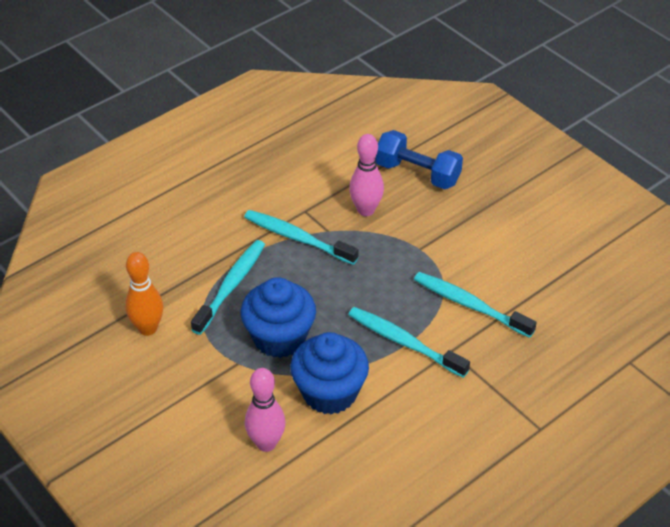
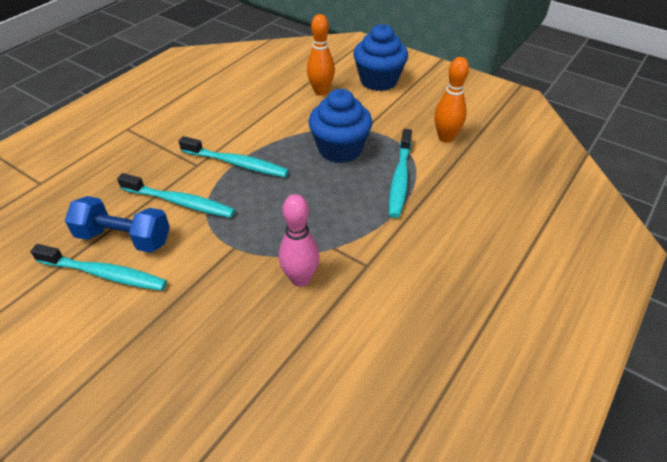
camera: 165 degrees right, 0 degrees up
turquoise toothbrush [244,210,359,265] -> turquoise toothbrush moved to [30,244,167,291]
pink bowling pin [245,368,286,452] -> orange bowling pin [307,14,335,96]
blue cupcake [290,332,369,415] -> blue cupcake moved to [353,24,408,91]
blue dumbbell [375,130,463,189] -> blue dumbbell moved to [65,196,170,253]

